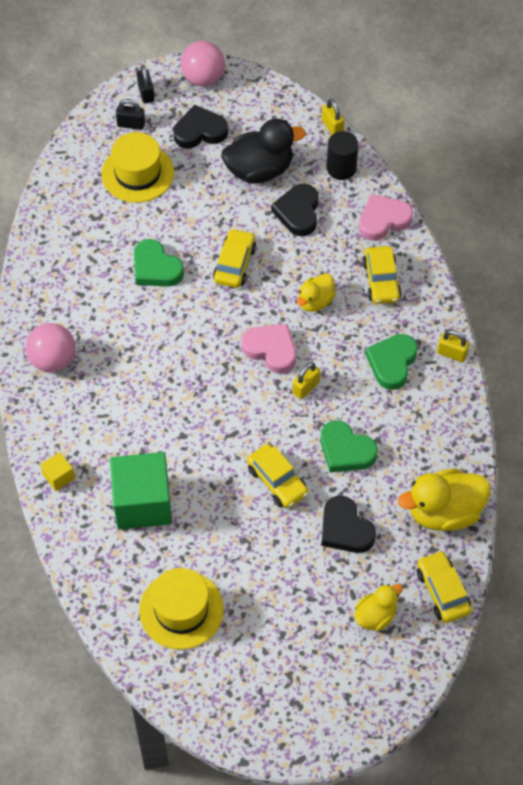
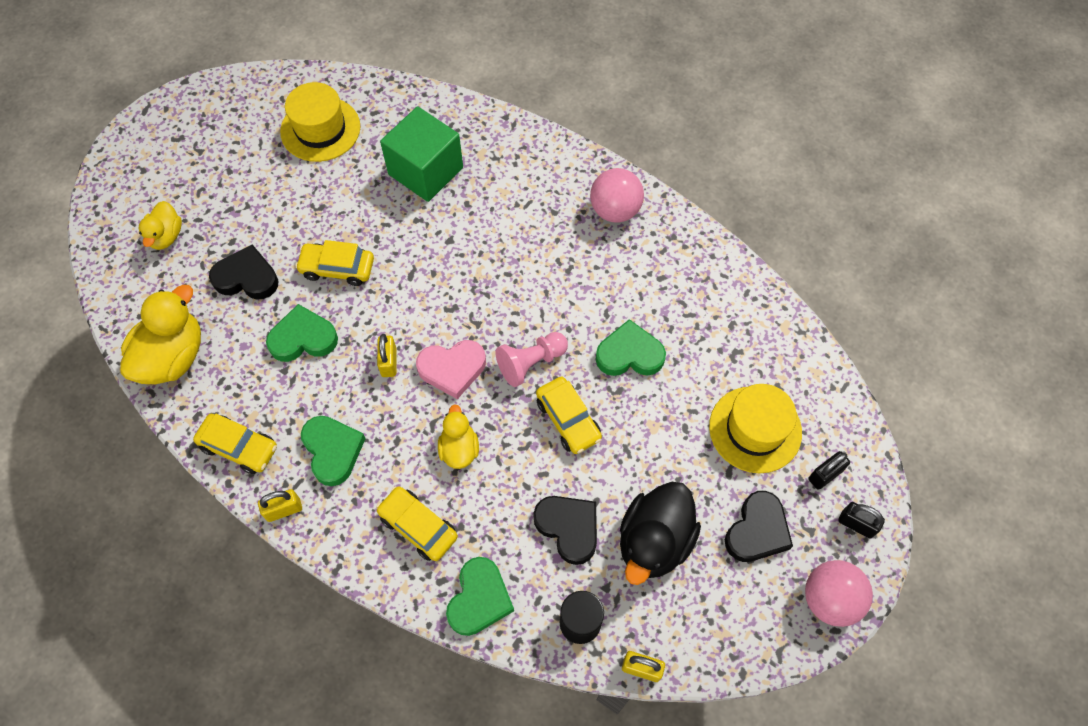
camera: 135 degrees right, 5 degrees up
yellow cube [40,452,75,491] -> none
pink heart [359,194,413,241] -> green heart [446,557,514,636]
yellow car [417,551,472,623] -> yellow car moved to [193,414,277,474]
none -> pink pawn [495,332,568,387]

